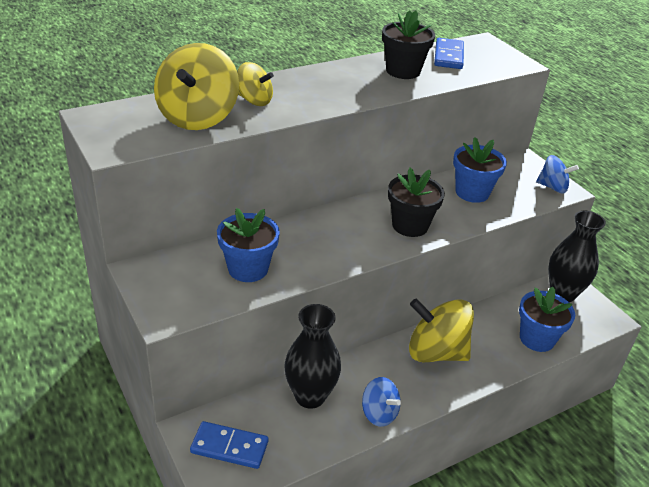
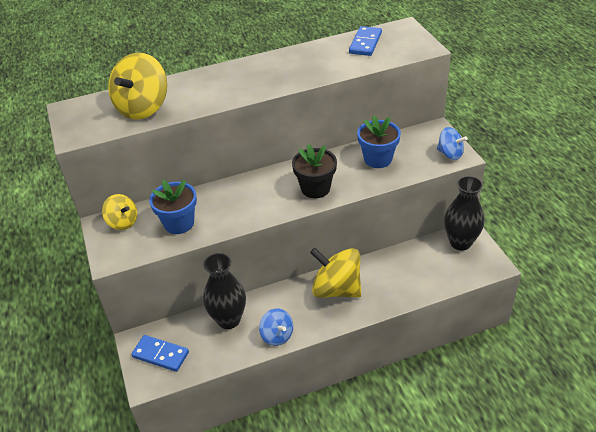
camera: 15 degrees right, 5 degrees up
yellow spinning top [237,62,274,106] -> yellow spinning top moved to [102,194,137,230]
black flower pot [382,10,435,79] -> none
blue flower pot [519,287,575,352] -> none

